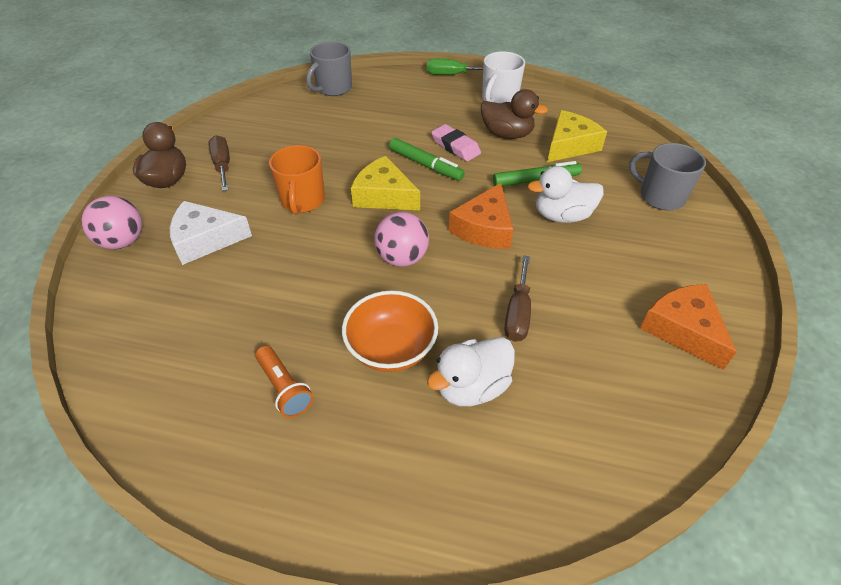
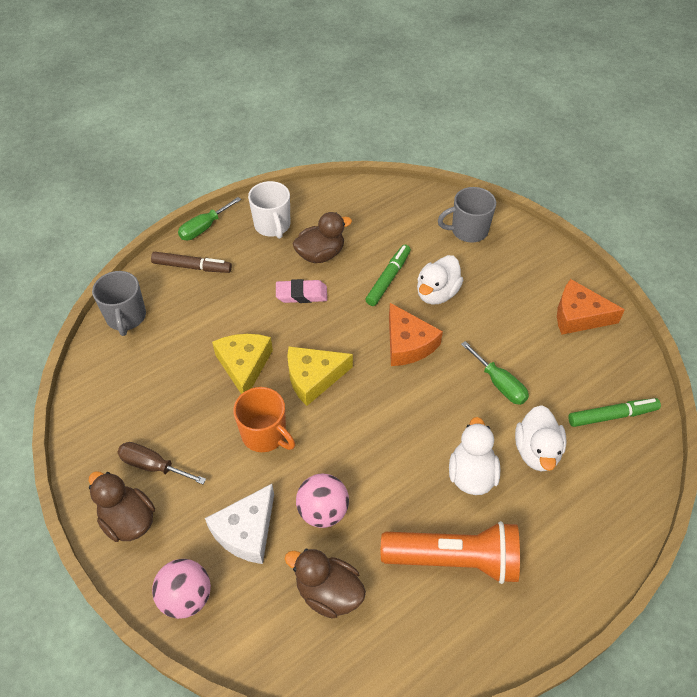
camera: 50 degrees left, 5 degrees up
orange flashlight [255,346,314,418] -> orange flashlight [381,521,520,584], size x1.93
orange bowl [342,290,438,372] -> white duck [449,417,500,495]
pink ball [374,212,429,267] -> pink ball moved to [296,474,349,528]
green marker [389,138,465,181] -> green marker moved to [568,398,661,427]
brown screwdriver [504,256,531,342] -> green screwdriver [461,341,529,405]
yellow cheese [547,110,607,162] -> yellow cheese moved to [212,334,273,394]
none -> brown marker [151,252,232,273]
none -> brown duck [285,549,366,619]

